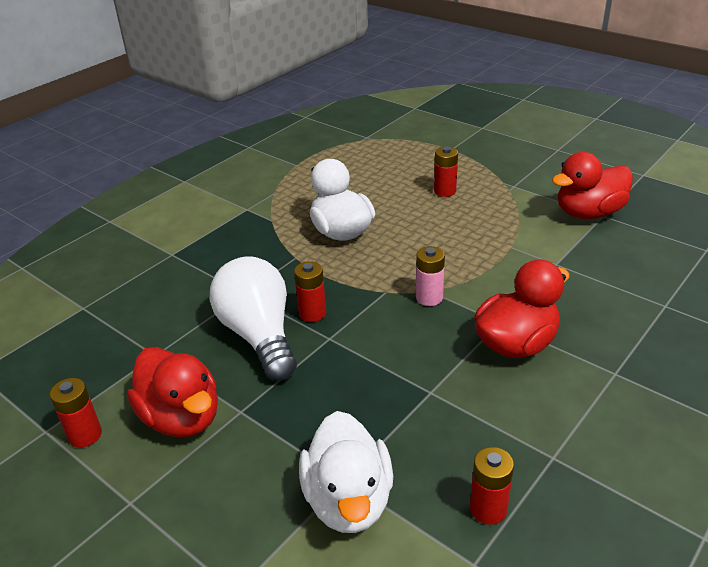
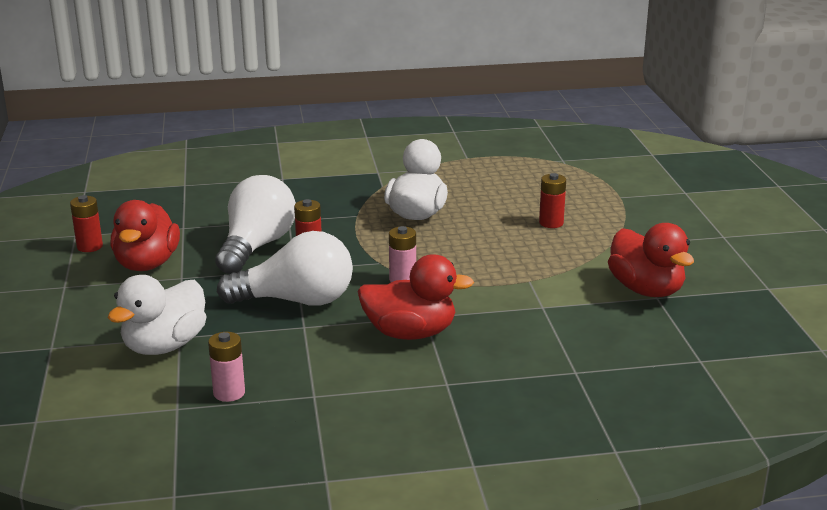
camera: 40 degrees right, 10 degrees down
red battery [470,447,514,525] -> pink battery [208,332,245,402]
red duck [552,152,633,219] -> red duck turned 135 degrees counterclockwise [608,223,694,297]
none -> white light bulb [217,231,353,306]

